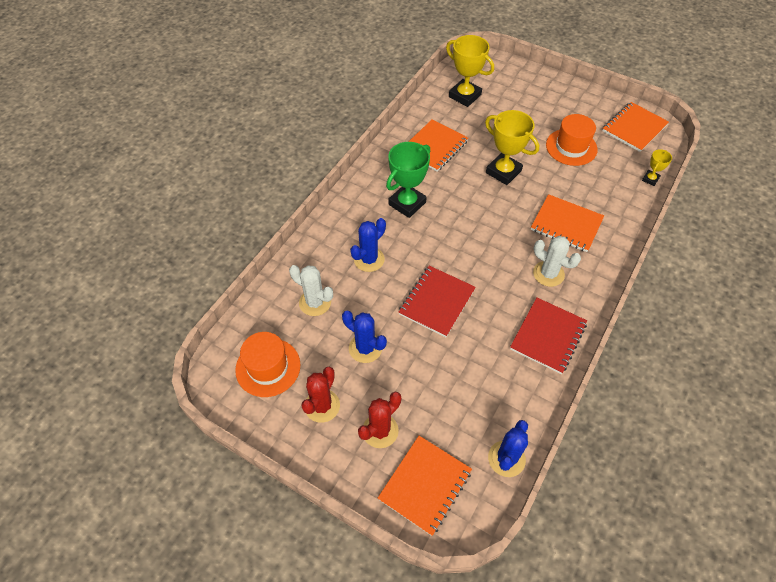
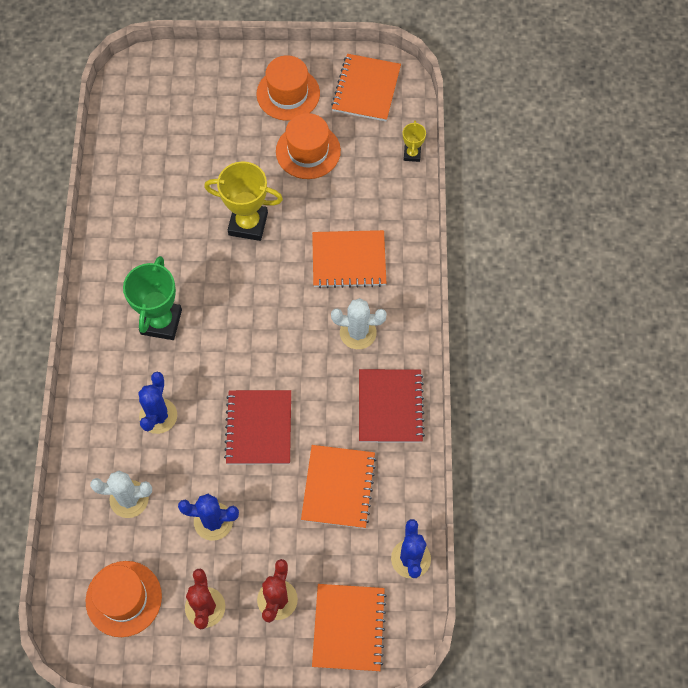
camera: 30 degrees left, 10 degrees up
orange notebook [409,119,468,172] -> orange notebook moved to [301,445,376,529]
yellow trophy [446,35,494,107] -> none
none -> orange hat [257,55,320,121]

